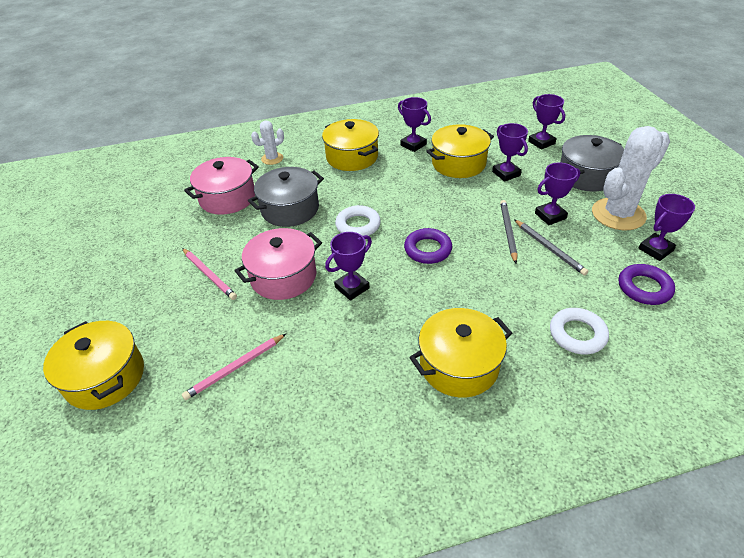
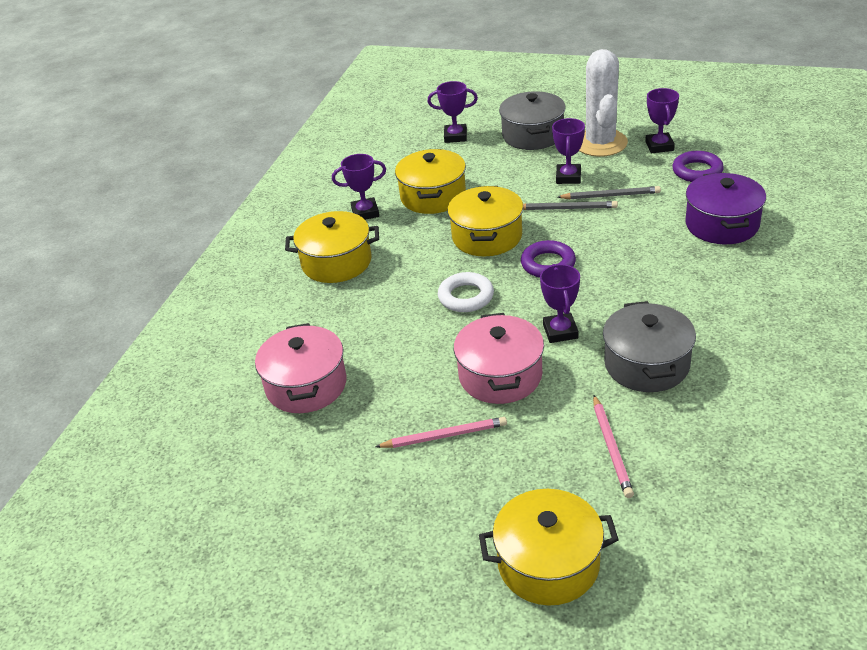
camera: 55 degrees left, 5 degrees down
grey pot [248,167,324,227] -> grey pot moved to [603,301,696,392]
white cactus [251,120,284,165] -> none
yellow pot [409,308,512,398] -> yellow pot moved to [448,186,523,256]
purple trophy [492,123,528,182] -> none
grey pencil [500,200,518,263] -> grey pencil turned 150 degrees clockwise [523,201,618,210]
white ring [550,308,609,355] -> purple pot [685,173,766,244]

